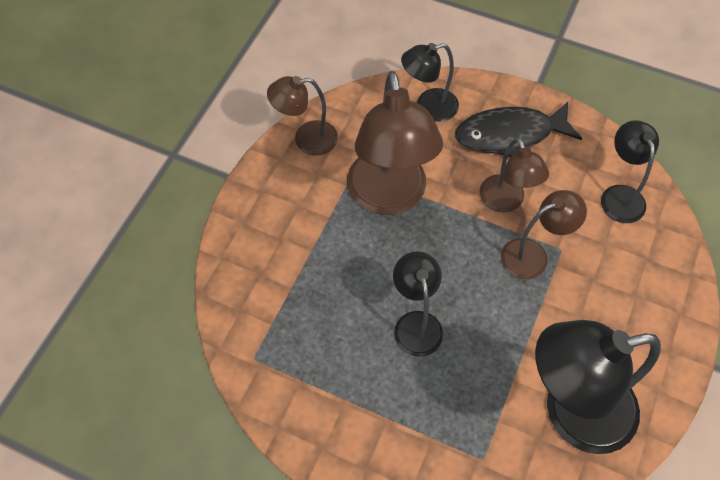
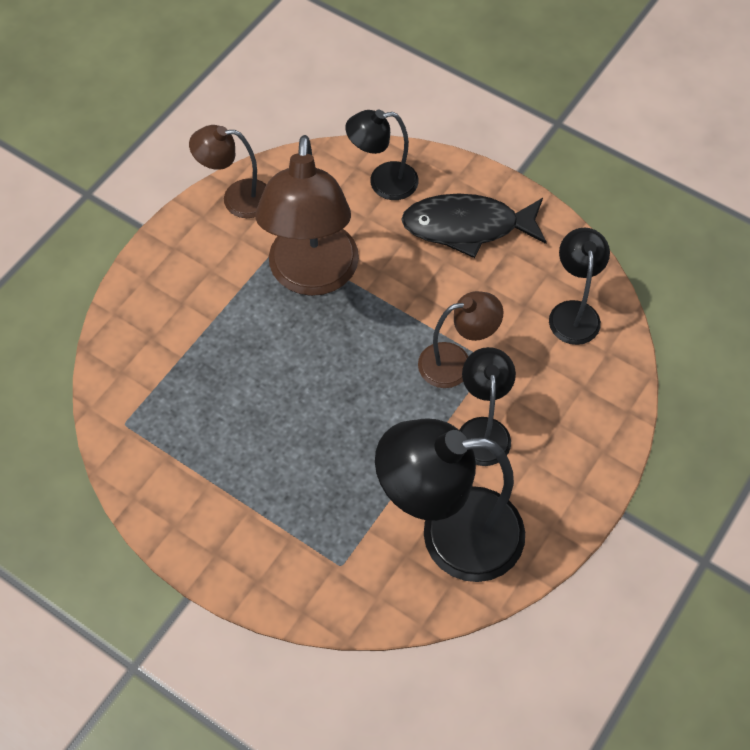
camera: 10 degrees right, 0 degrees up
black lamp [393,251,443,357] -> black lamp moved to [459,347,516,466]
brown lamp [480,138,549,212] -> none

